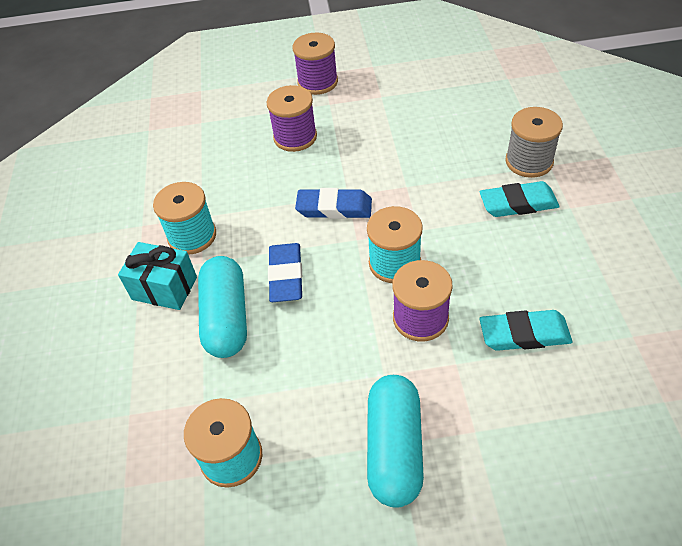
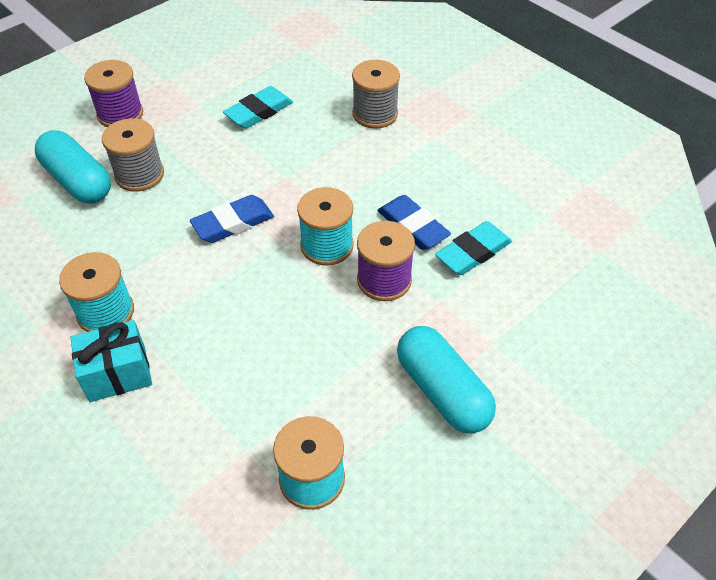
camera: 40 degrees left, 0 degrees up
turquoise capsule [198,256,247,358] -> turquoise capsule moved to [35,130,111,204]
purple spool [267,85,317,152] -> grey spool [102,118,164,192]
blue eraser [268,243,302,302] -> blue eraser moved to [377,195,451,250]
turquoise eraser [480,181,560,217] -> turquoise eraser moved to [223,86,293,128]

